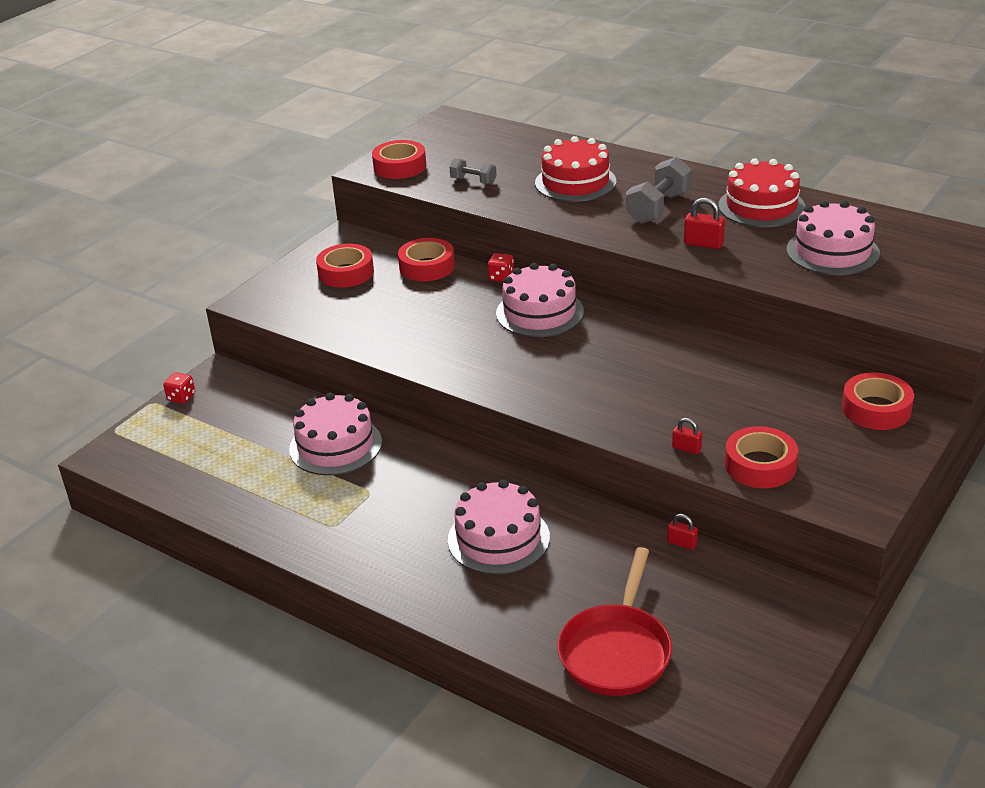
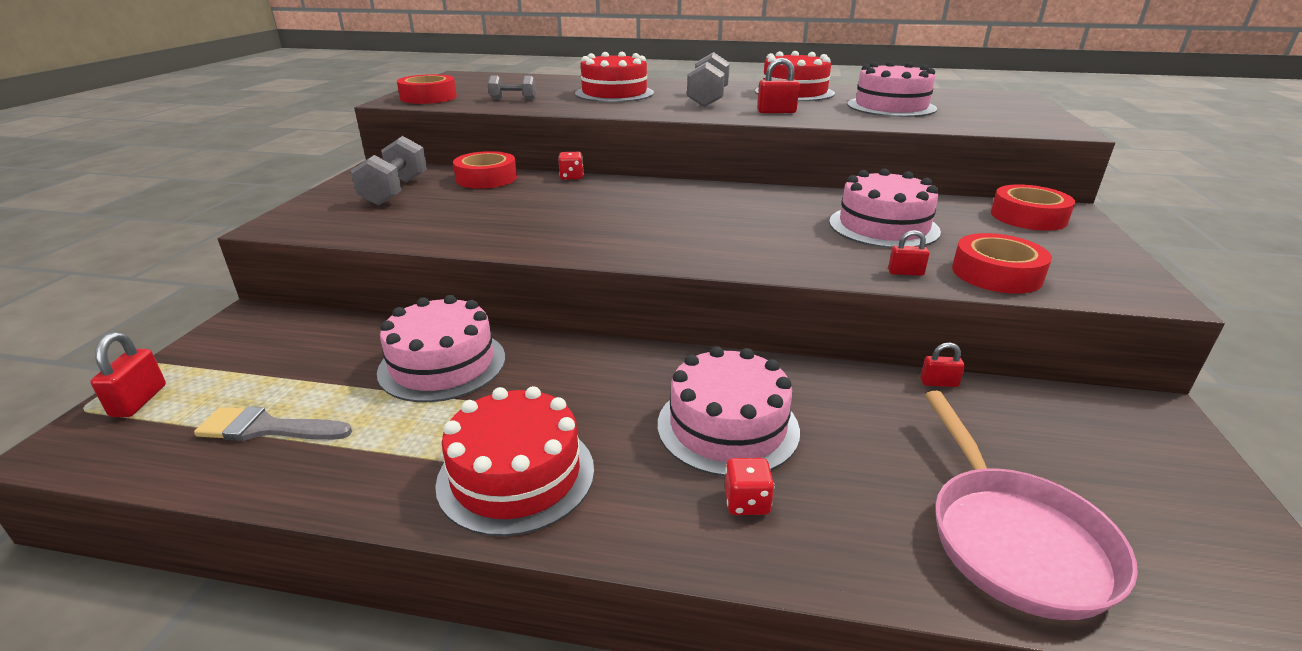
camera: 25 degrees left, 5 degrees down
red dice [163,372,195,404] -> red dice moved to [725,458,774,515]
red tape [316,244,374,287] -> grey dumbbell [350,136,427,206]
pink cake [496,263,584,337] -> pink cake moved to [829,168,941,248]
red pan [557,547,672,696] -> pink pan [925,391,1138,620]
none -> red padlock [90,332,166,417]
none -> grey brush [194,407,352,441]
none -> red cake [435,386,594,537]

